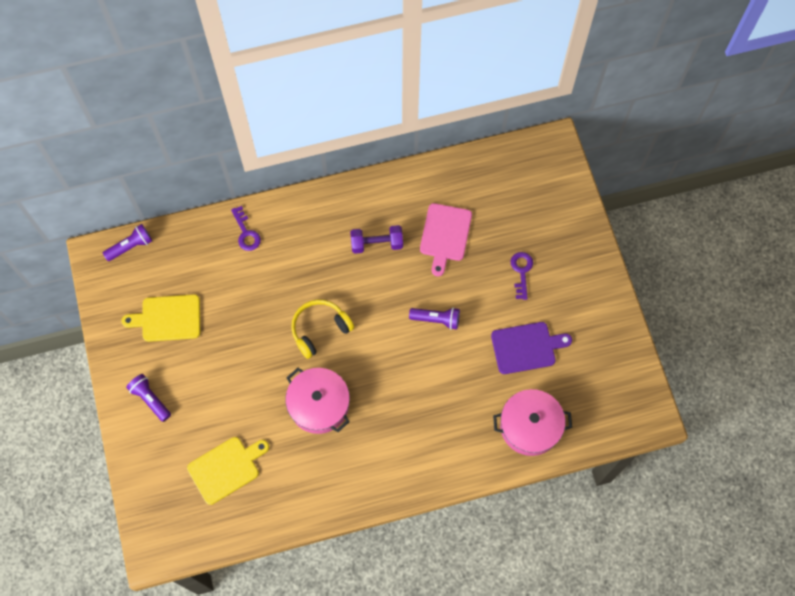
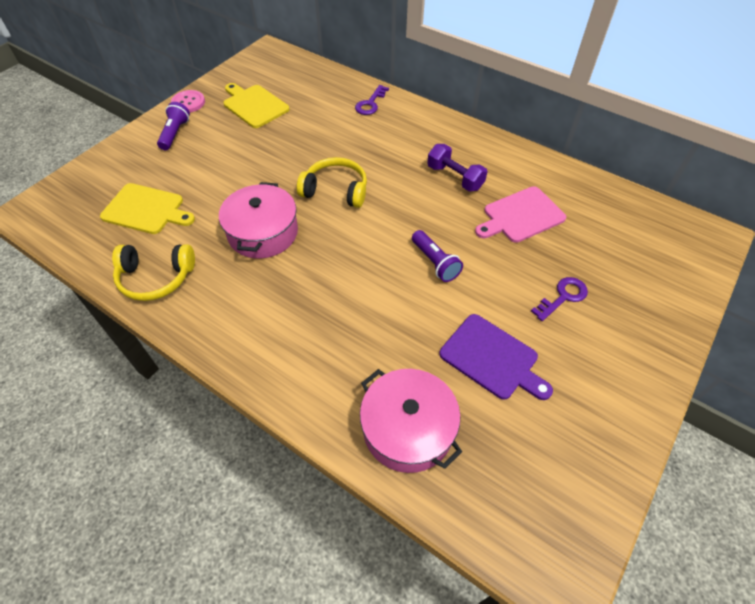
camera: 50 degrees right, 15 degrees down
purple flashlight [103,224,152,261] -> none
none -> yellow headphones [112,244,195,301]
none -> pink button [171,90,205,112]

